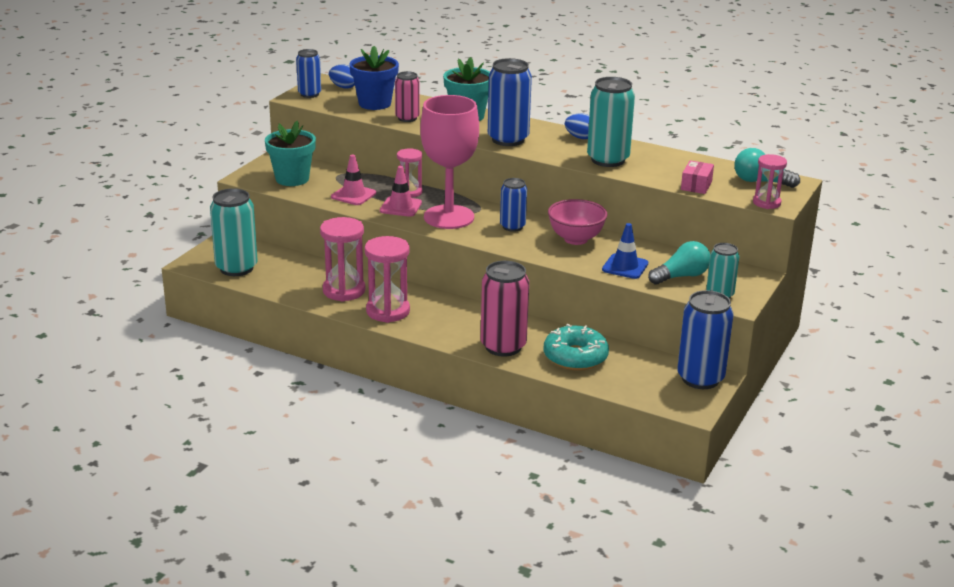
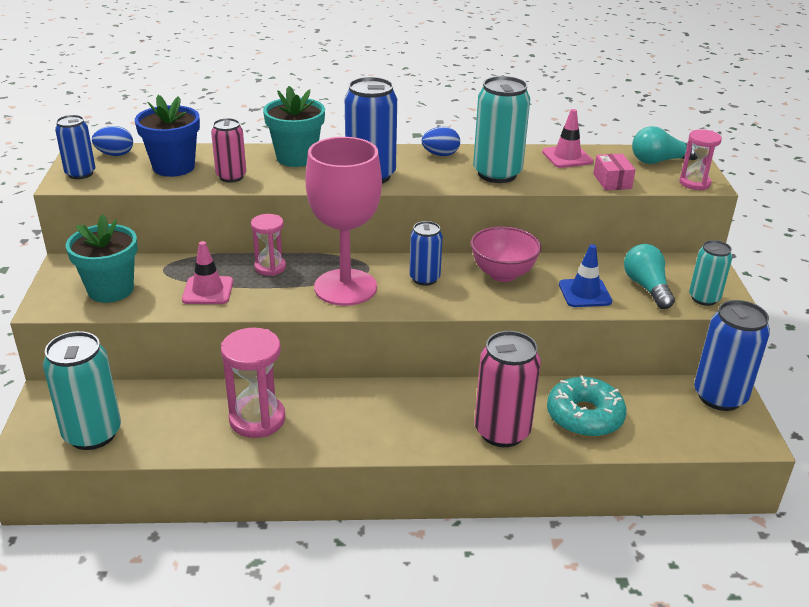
camera: 30 degrees left, 5 degrees up
pink hourglass [365,236,410,323] -> none
pink traffic cone [380,166,422,217] -> pink traffic cone moved to [542,109,593,168]
turquoise light bulb [648,241,710,285] -> turquoise light bulb turned 45 degrees counterclockwise [624,244,675,309]

